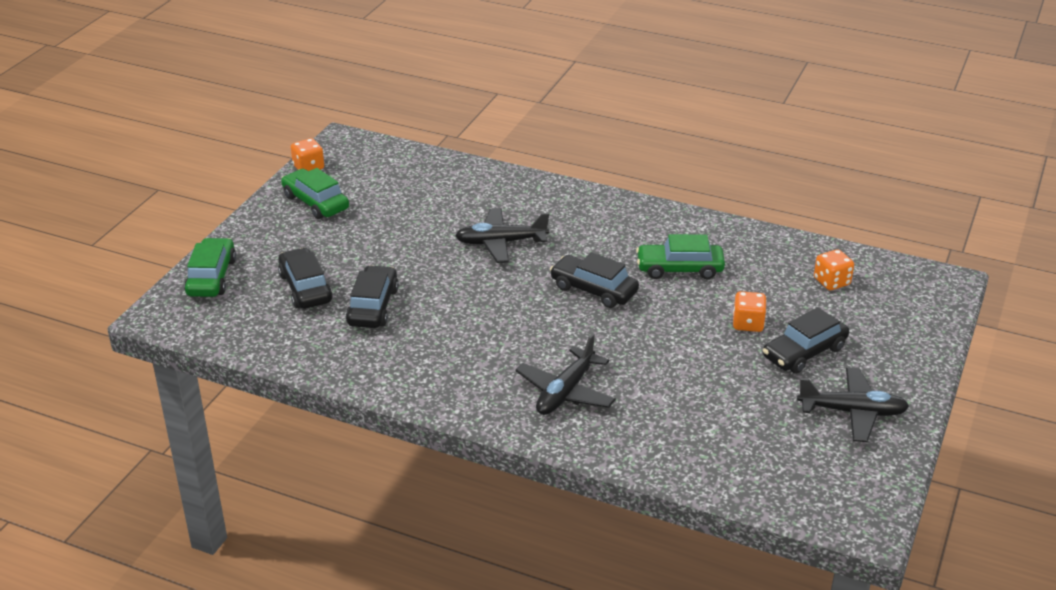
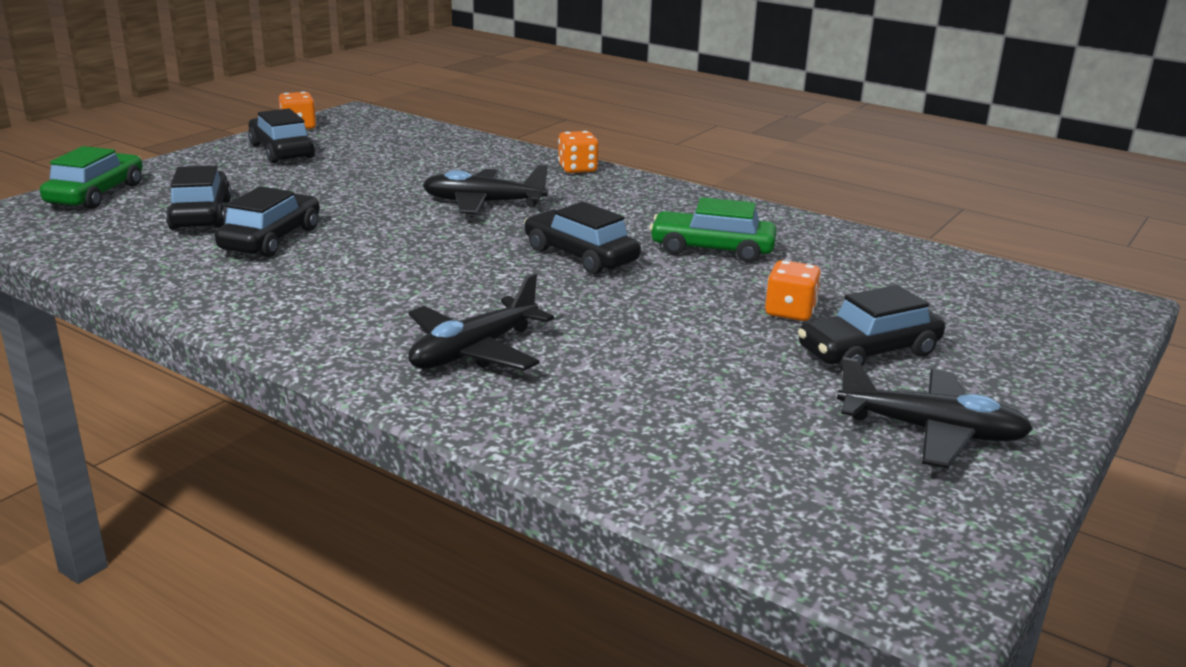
camera: 10 degrees right, 10 degrees down
green car [281,168,349,219] -> black car [248,109,315,163]
orange dice [814,249,854,290] -> orange dice moved to [558,131,599,173]

